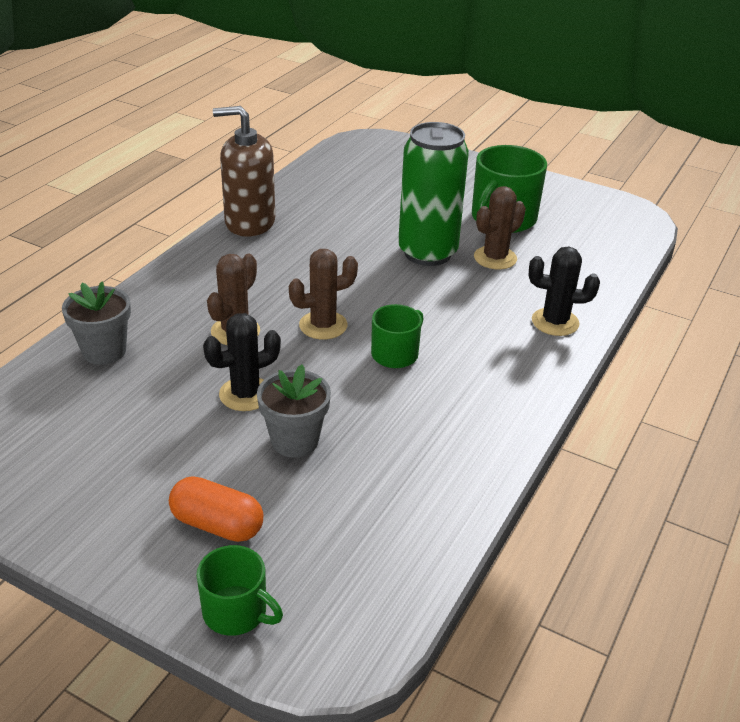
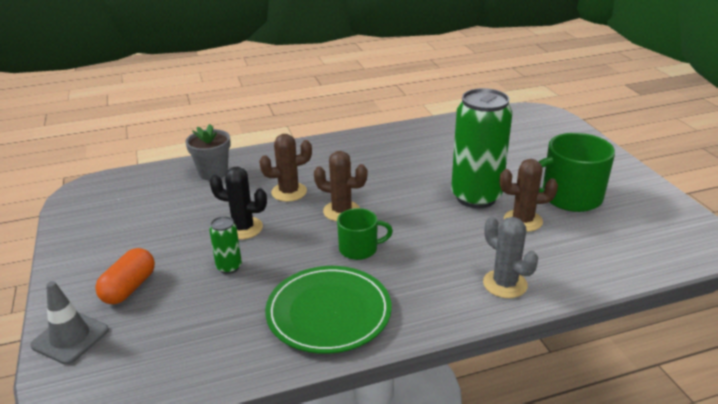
camera: 45 degrees right, 5 degrees down
orange capsule [169,476,263,542] -> orange capsule turned 45 degrees clockwise [95,248,155,304]
green mug [196,545,283,636] -> grey traffic cone [30,281,109,365]
brown soap dispenser [213,106,275,237] -> none
grey flower pot [257,364,331,458] -> green can [209,216,242,274]
black cactus [529,247,600,336] -> grey cactus [483,217,538,298]
none -> green plate [265,266,392,354]

